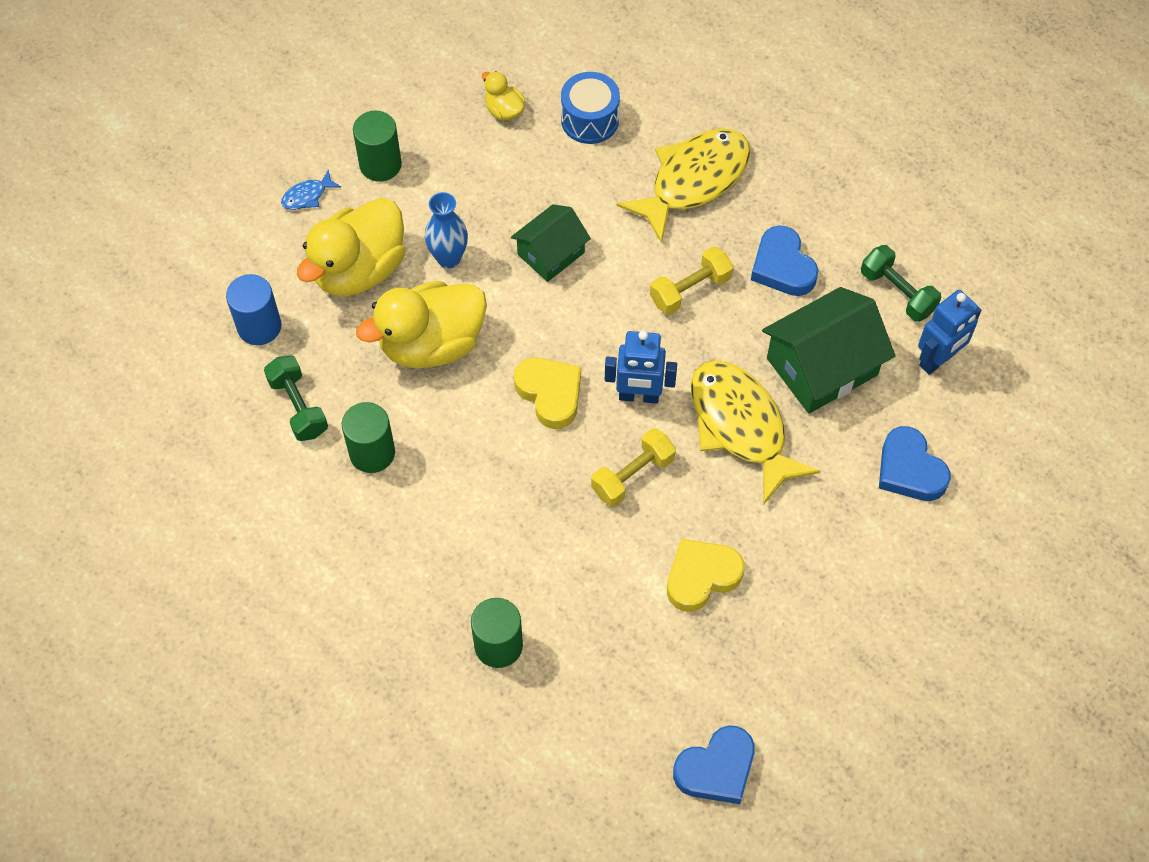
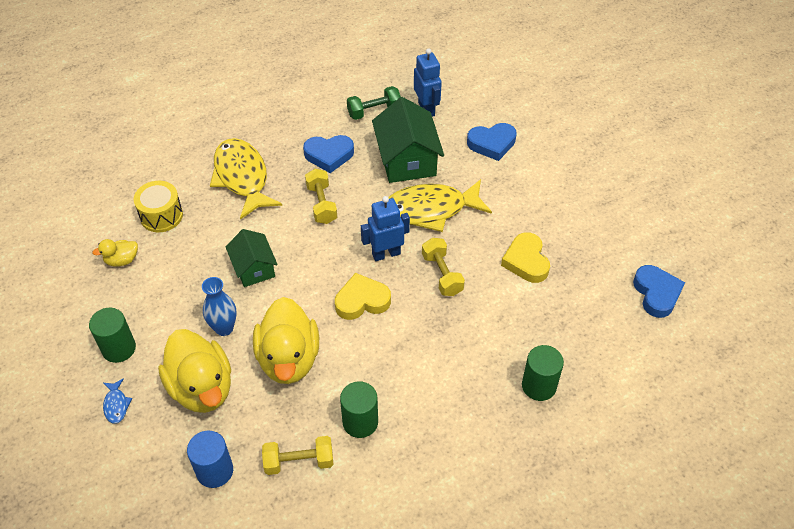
camera: 70 degrees left, 10 degrees down
green dumbbell [264,355,328,441] -> yellow dumbbell [262,436,333,475]
blue drum [561,72,620,144] -> yellow drum [134,181,183,232]
blue robot [605,331,677,404] -> blue robot turned 135 degrees counterclockwise [361,196,410,261]

